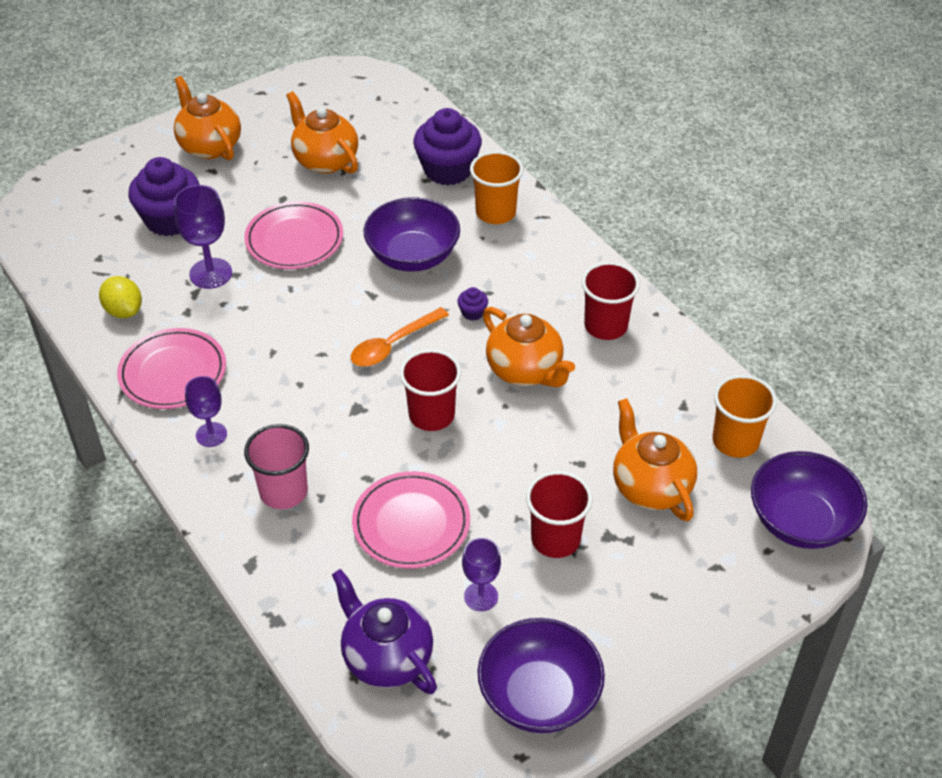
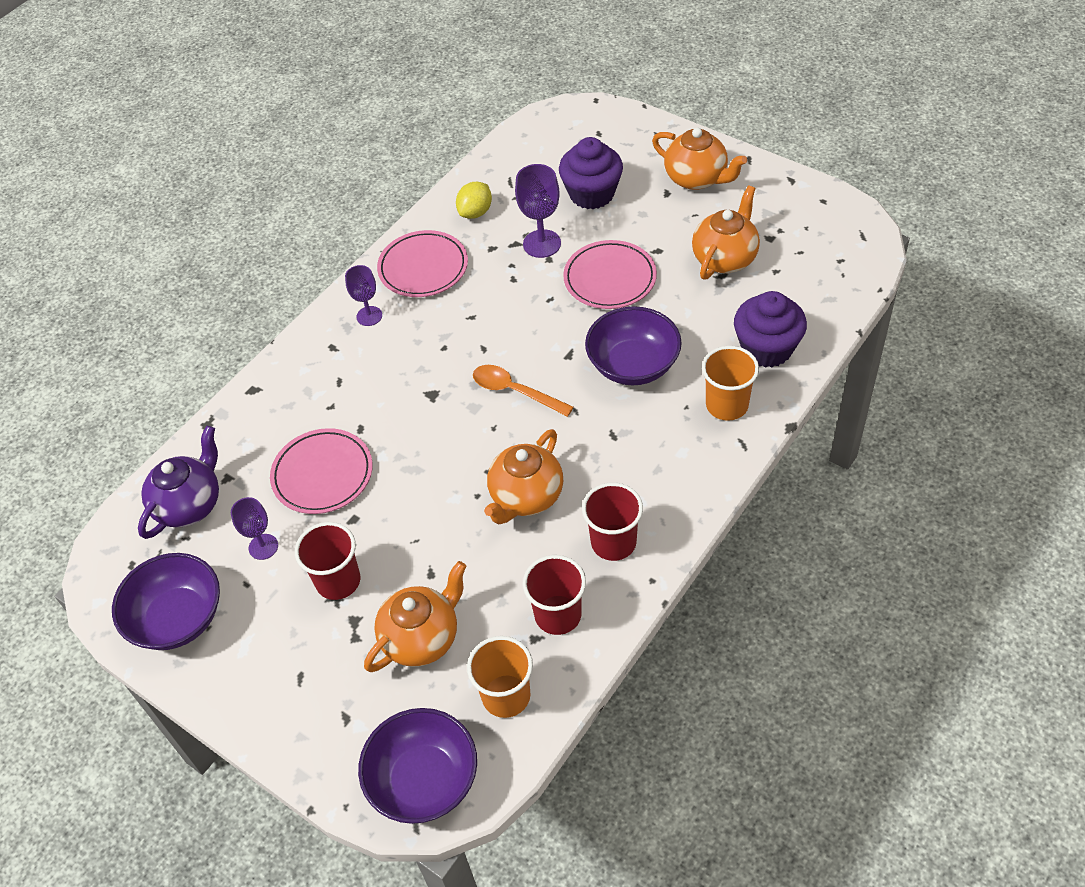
camera: 75 degrees right, 5 degrees up
orange teapot [174,76,241,160] -> orange teapot turned 90 degrees clockwise [652,128,747,190]
pink cup [244,424,309,509] -> none
red cup [400,349,461,431] -> red cup moved to [523,555,586,635]
purple cupcake [457,287,488,321] -> none

